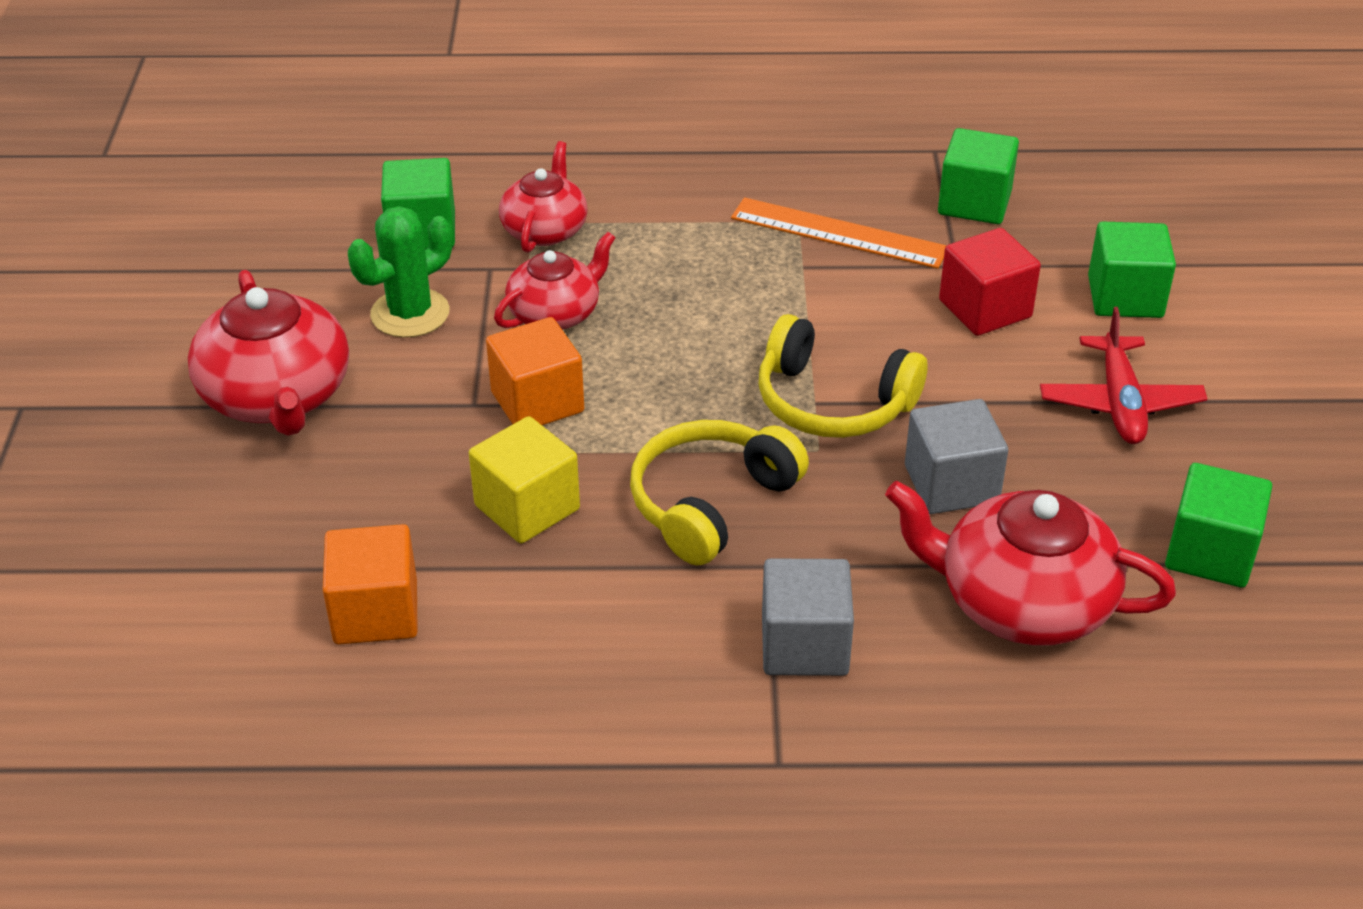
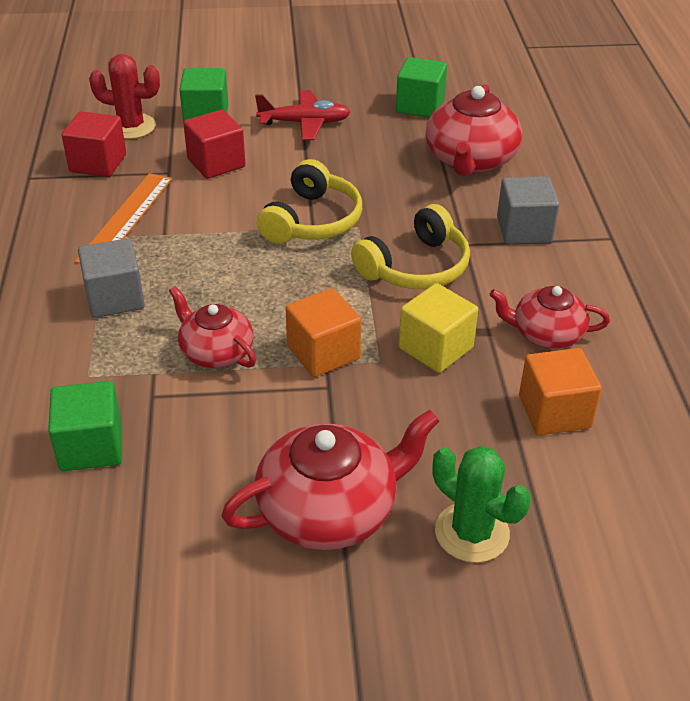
camera: 95 degrees left, 0 degrees up
green cactus [348,206,452,338] -> green cactus moved to [432,446,531,563]
red teapot [499,141,588,253] -> red teapot moved to [489,286,610,348]
yellow headphones [630,420,809,565] -> yellow headphones turned 75 degrees counterclockwise [351,204,470,289]
grey cube [905,399,1008,514] -> grey cube moved to [78,238,145,318]
green cube [938,128,1019,224] -> red cube [62,111,126,177]
none -> red cactus [89,54,160,139]

